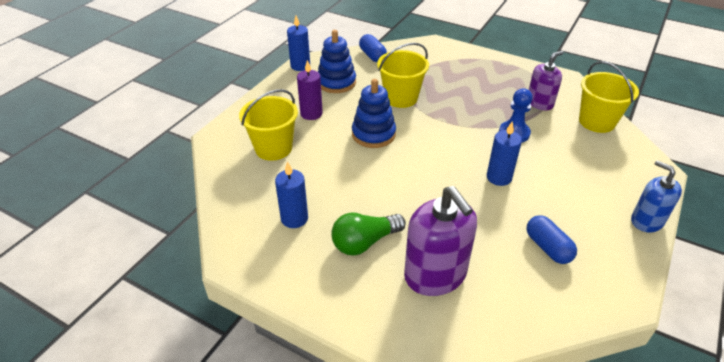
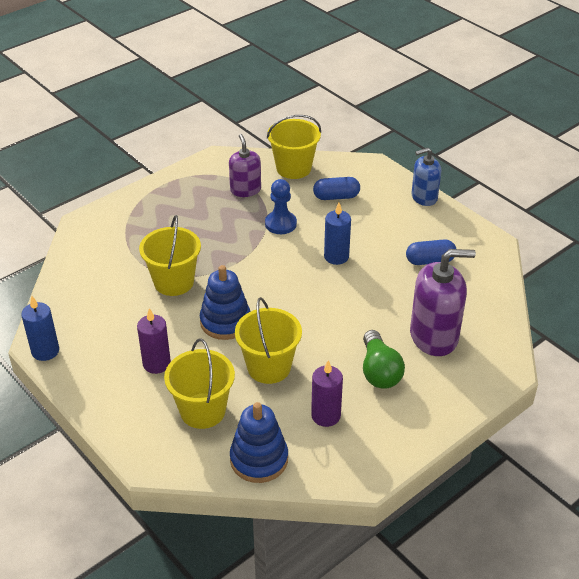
camera: 70 degrees left, 0 degrees up
blue candle [275,161,308,228] -> purple candle [311,360,343,427]
blue stacking toy [318,30,356,93] -> blue stacking toy moved to [230,402,288,483]
blue capsule [359,34,387,62] -> blue capsule moved to [313,177,360,200]
none -> yellow bucket [235,297,302,384]

